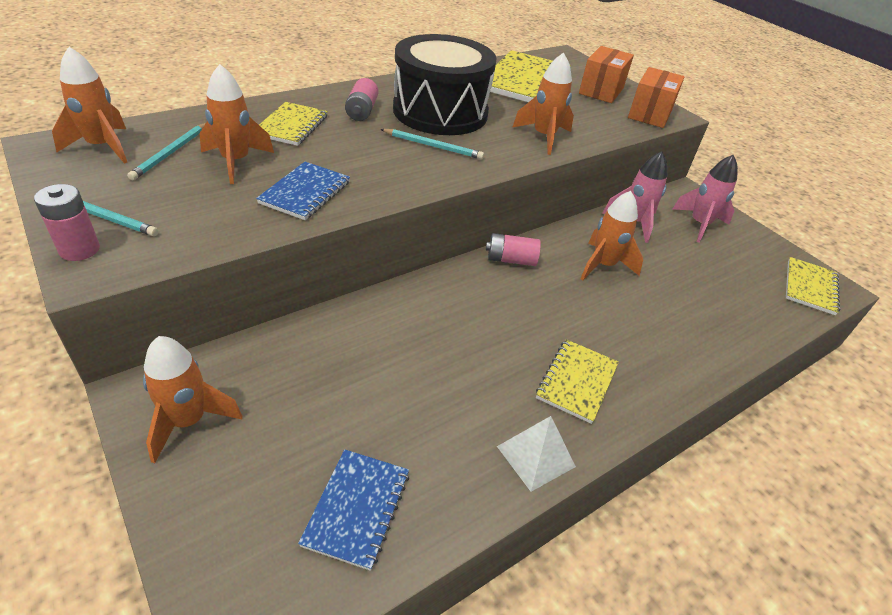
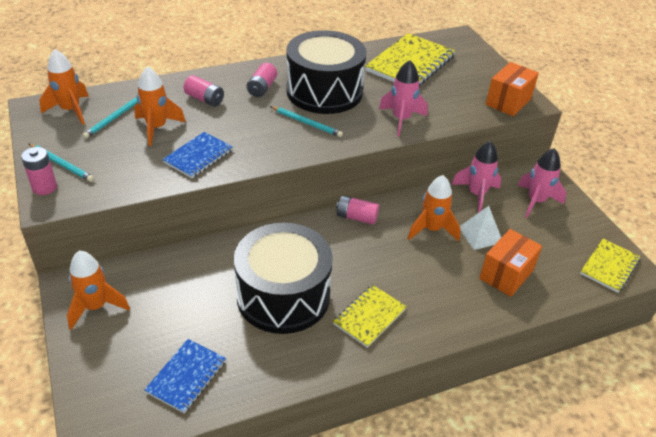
camera: 15 degrees right, 0 degrees up
yellow notebook [259,102,328,146] -> pink battery [184,75,224,107]
white pyramid [497,416,576,492] -> white pyramid moved to [460,206,501,250]
orange rocket [512,52,574,155] -> pink rocket [379,60,428,136]
orange box [579,46,634,103] -> orange box moved to [479,229,542,297]
none -> black drum [234,223,333,334]

